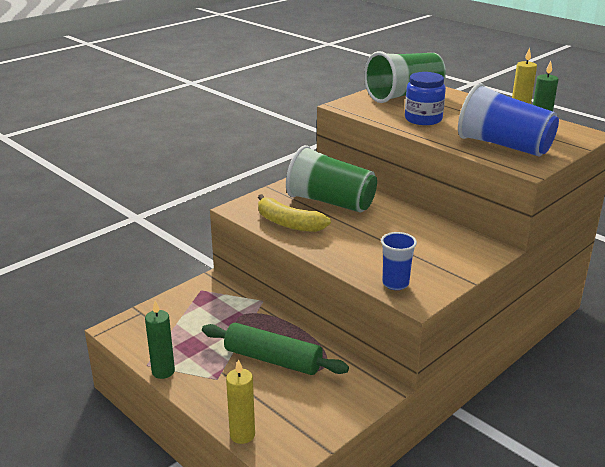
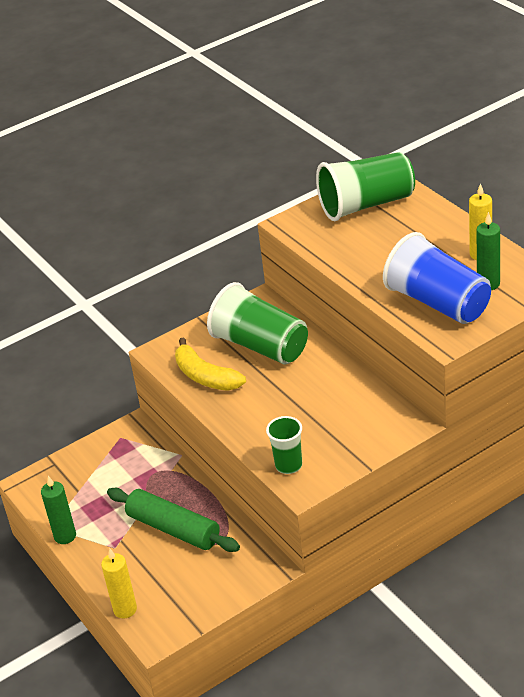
camera: 15 degrees right, 10 degrees up
blue cup [381,232,417,290] -> green cup [266,416,302,474]
blue jar [405,72,446,125] -> none

